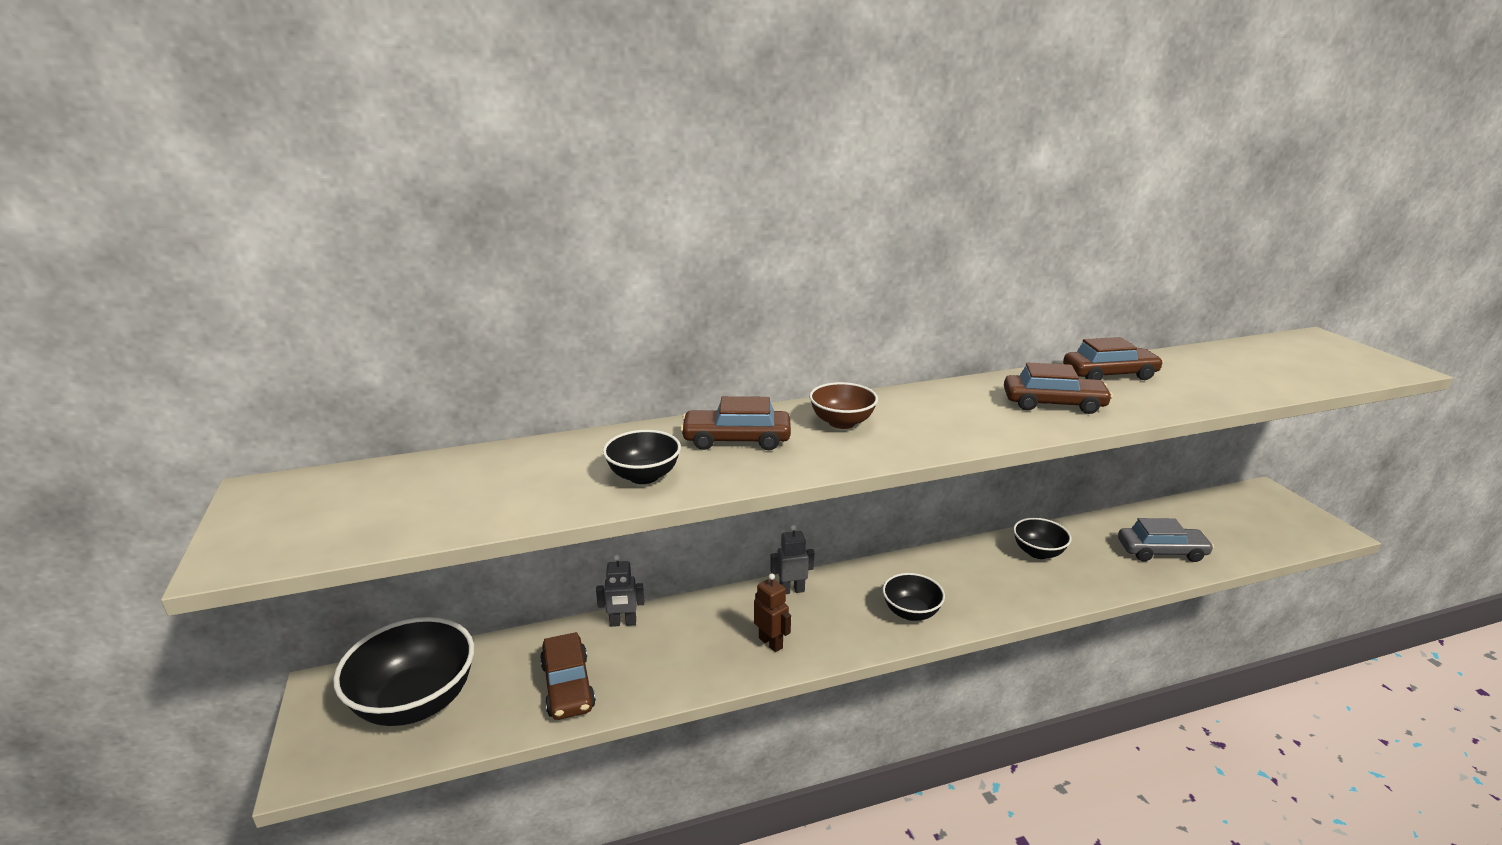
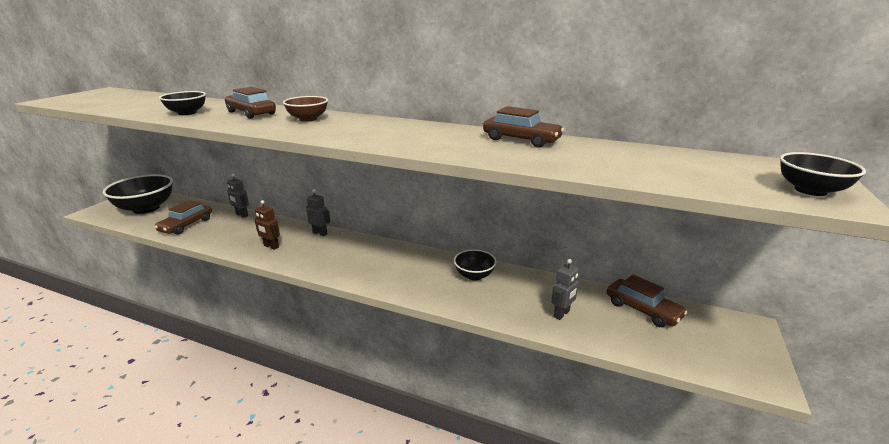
camera: 40 degrees right, 0 degrees up
brown robot [754,573,791,652] -> brown robot turned 120 degrees clockwise [254,200,280,250]
black bowl [882,573,945,621] -> black bowl moved to [780,152,866,196]
brown car [1004,363,1113,414] -> brown car moved to [607,274,688,327]
grey car [1118,518,1214,562] -> grey robot [551,259,579,320]

